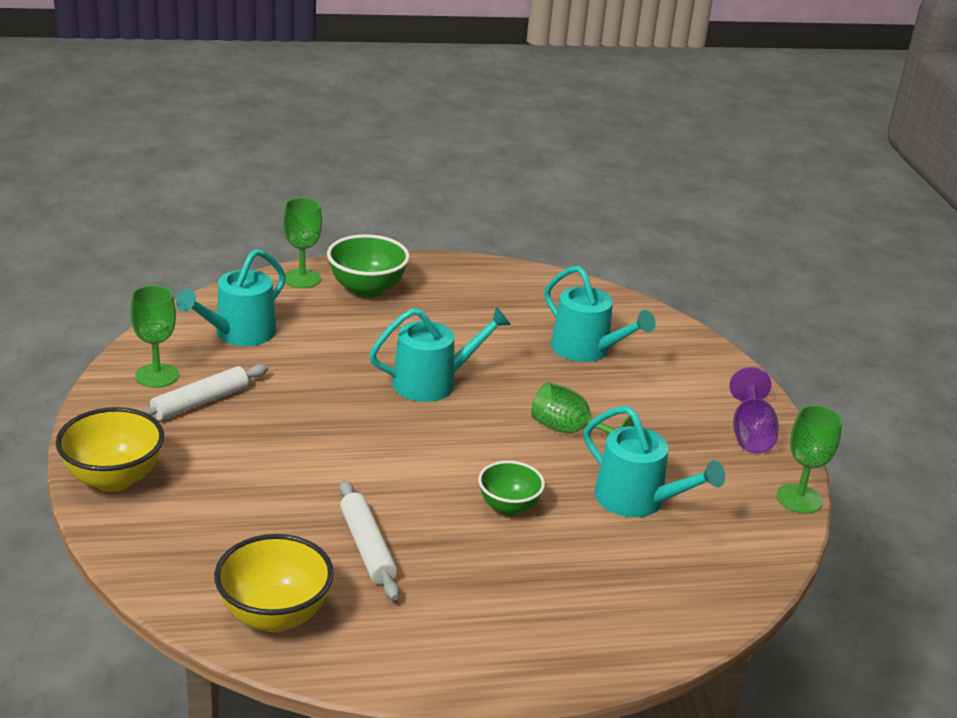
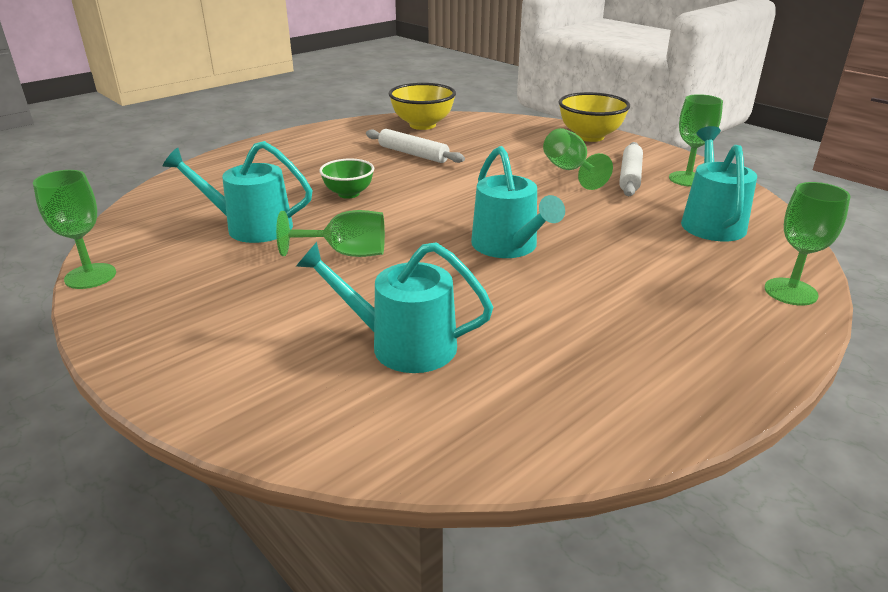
camera: 150 degrees right, 0 degrees up
green bowl [327,234,410,298] -> none
turquoise watering can [369,307,511,402] -> turquoise watering can turned 60 degrees counterclockwise [471,146,565,258]
purple goblet [729,367,779,453] -> none
none -> green goblet [543,128,613,190]

